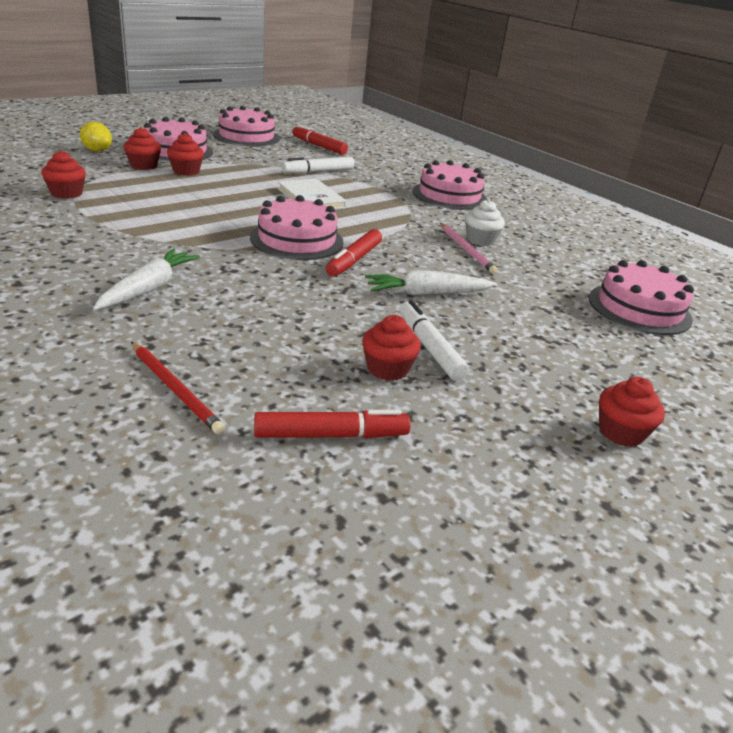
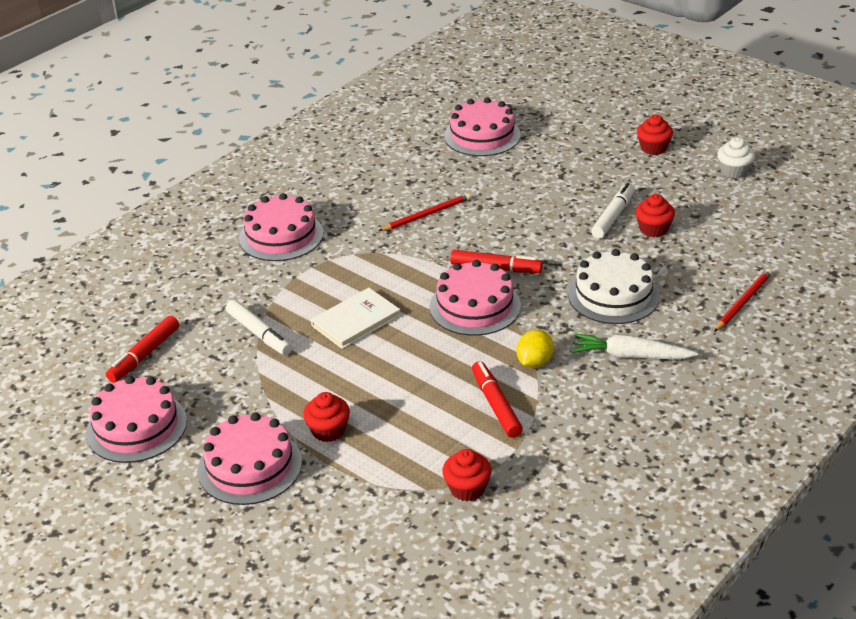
camera: 95 degrees left, 5 degrees up
yellow lemon [80,122,112,152] -> yellow lemon moved to [517,330,554,368]
red cupcake [124,127,161,170] -> none
red marker [254,410,411,438] -> red marker moved to [472,361,523,438]
white carrot [365,270,497,296] -> none
white marker [399,300,469,381] -> white marker turned 150 degrees clockwise [591,183,635,239]
pink pencil [440,223,498,274] -> red pencil [379,193,471,231]
white cupcake [465,200,505,246] -> white cupcake moved to [717,137,755,179]
none -> white cake [568,249,660,324]

